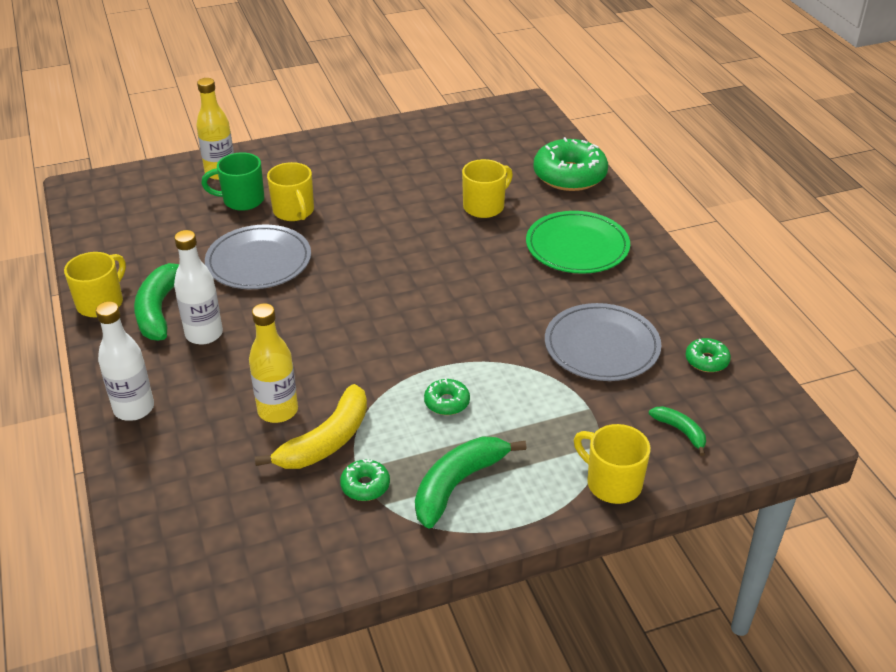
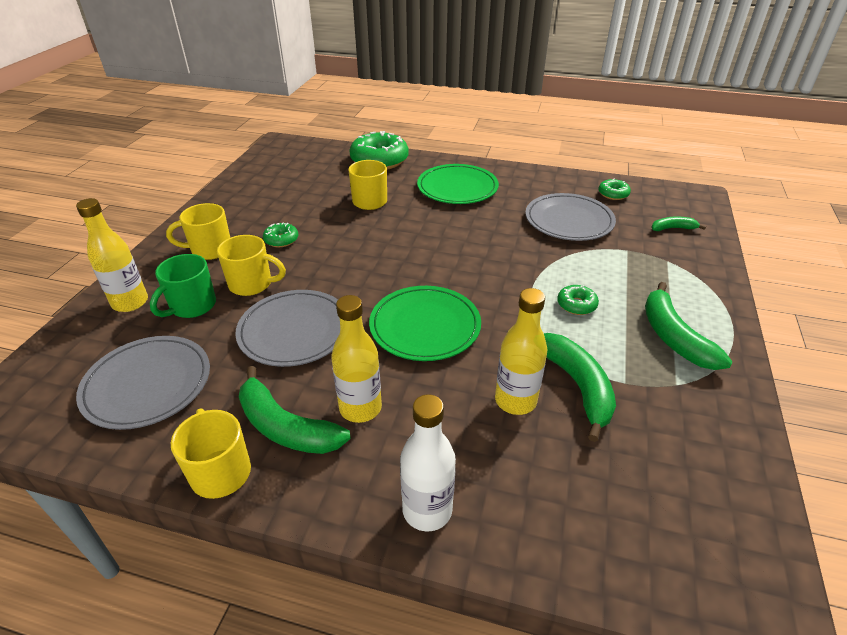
camera: 55 degrees left, 0 degrees up
white bottle [174,230,223,345] -> yellow bottle [331,295,382,423]
yellow banana [255,384,367,469] -> green banana [544,333,616,442]
green donut [340,459,390,501] -> green donut moved to [263,223,298,247]
yellow mug [574,424,651,504] -> yellow mug moved to [166,203,230,260]
none -> grey plate [76,336,210,430]
none -> green plate [369,286,481,361]

